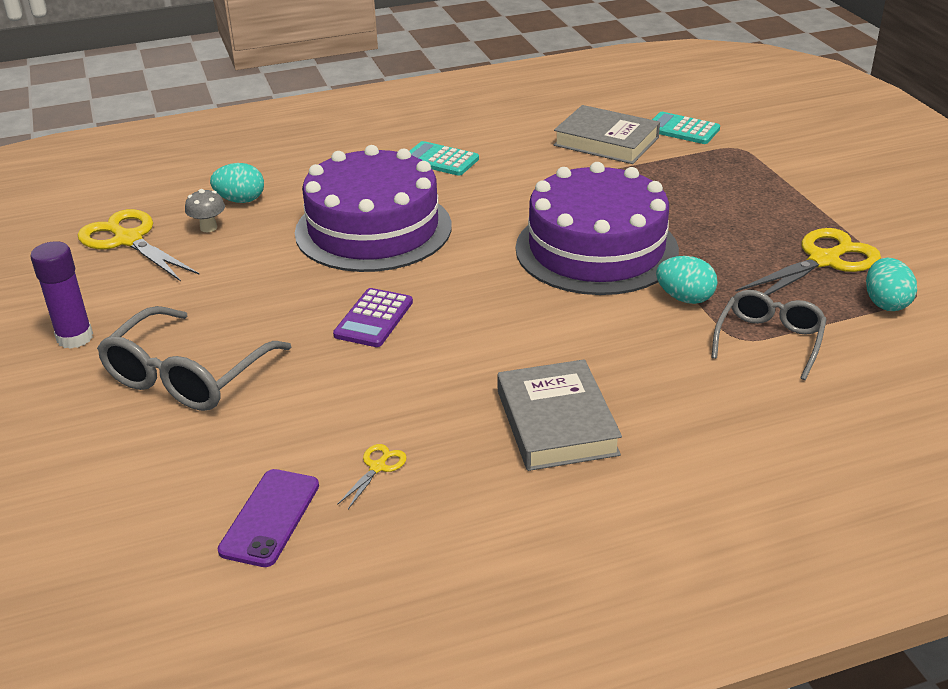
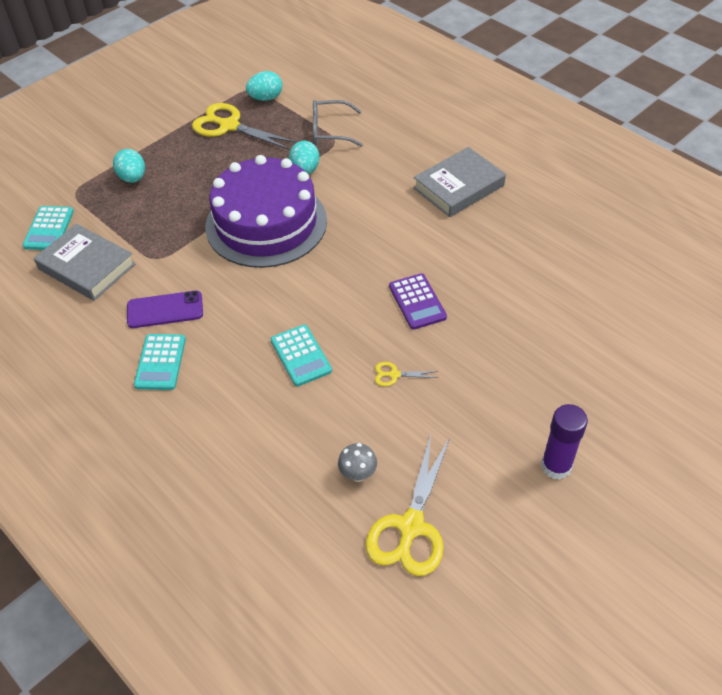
camera: 115 degrees left, 15 degrees up
grey glasses [97,306,291,411] -> none
turquoise egg [210,163,264,203] -> turquoise egg moved to [113,149,145,183]
purple phone [218,469,319,567] -> purple phone moved to [127,291,203,328]
purple cake [295,145,452,272] -> turquoise calculator [271,325,332,386]
purple calculator [333,288,413,347] -> purple calculator turned 75 degrees clockwise [389,273,447,330]
yellow scissors [337,444,407,509] -> yellow scissors moved to [375,362,438,386]
grey book [554,105,660,164] -> grey book turned 60 degrees counterclockwise [34,224,135,301]

